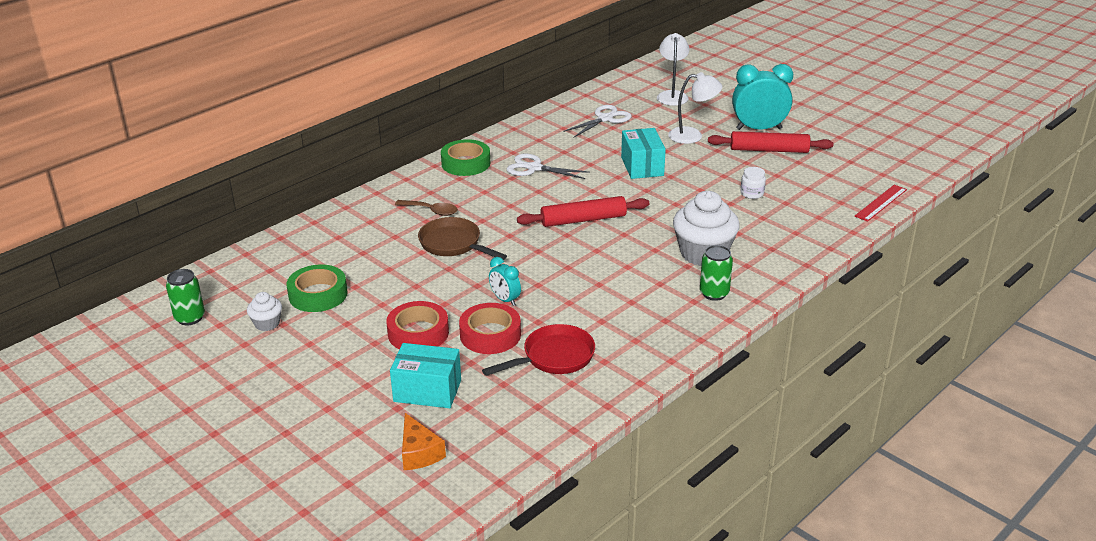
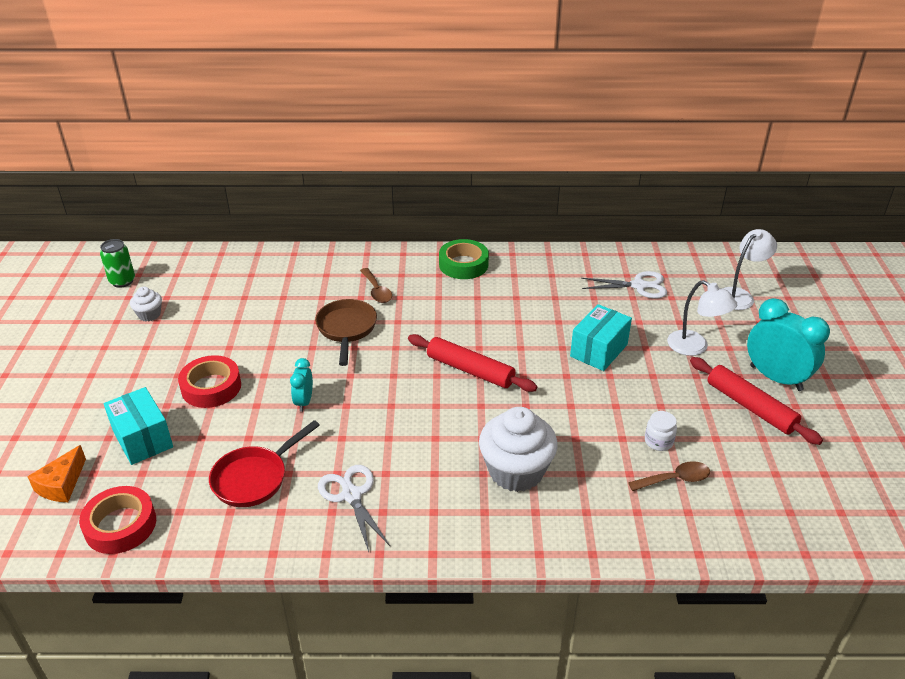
camera: 45 degrees right, 5 degrees up
green tape [287,265,348,312] -> none
red tape [459,303,521,354] -> red tape moved to [79,486,156,554]
red pan [482,324,595,376] -> red pan turned 120 degrees clockwise [209,420,320,507]
white scissors [507,154,590,179] -> white scissors moved to [318,465,390,552]
green can [700,245,733,301] -> none
red ruler [855,185,907,222] -> none
none -> brown spoon [628,461,710,491]

